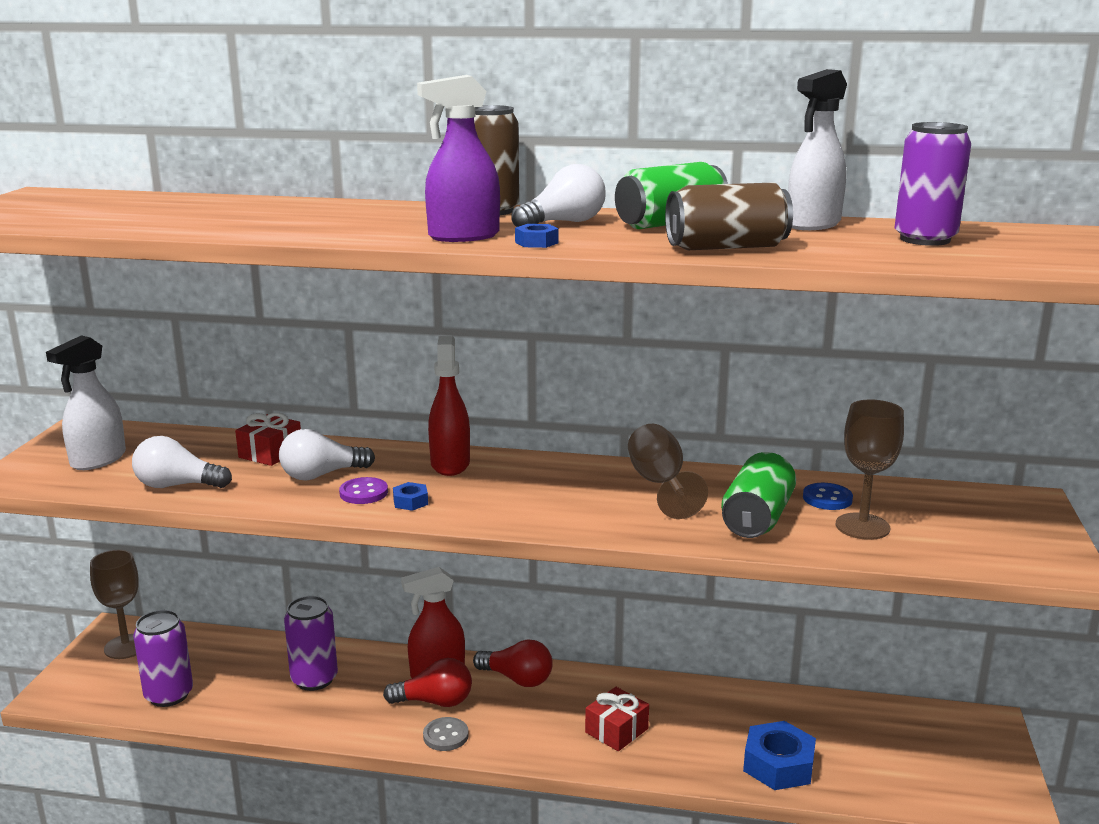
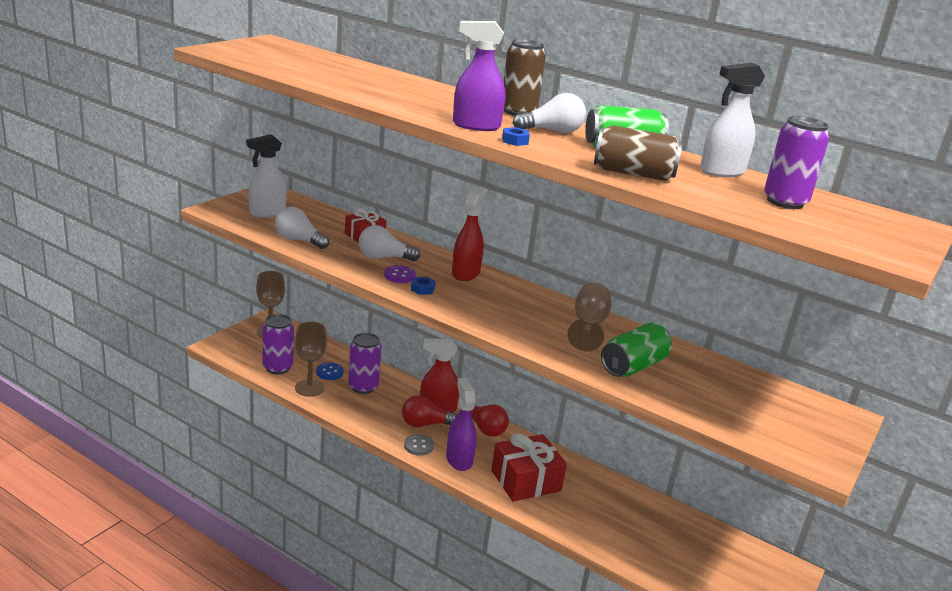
camera: 20 degrees right, 5 degrees up
red light bulb [383,658,472,707] -> red light bulb turned 150 degrees clockwise [402,395,457,427]
red gift [585,687,649,751] -> red gift [491,433,567,502], size x1.67
blue nut [743,721,816,790] -> none
blue button [803,483,853,510] -> blue button moved to [316,363,344,380]
brown goblet [836,400,904,540] -> brown goblet moved to [295,322,327,397]
none -> purple spray bottle [446,378,477,471]

